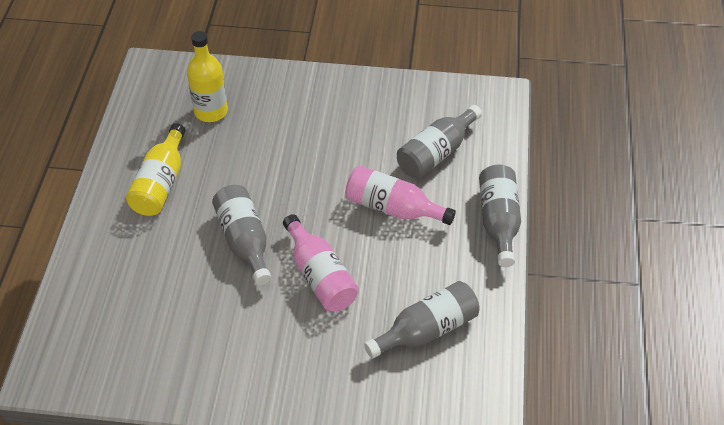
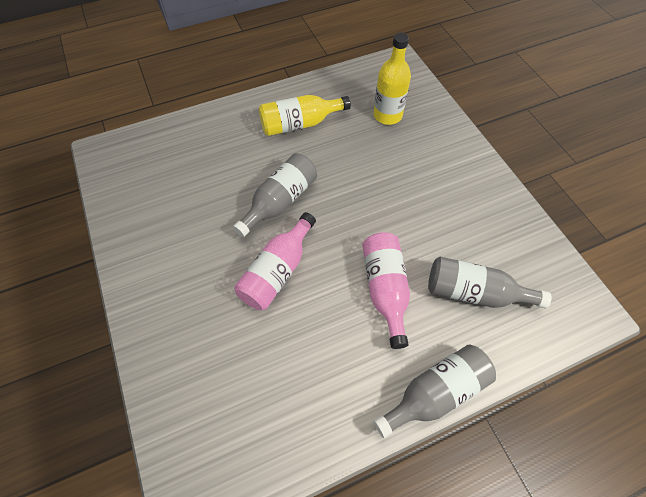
camera: 60 degrees right, 10 degrees up
grey bottle [364,281,480,359] -> none

